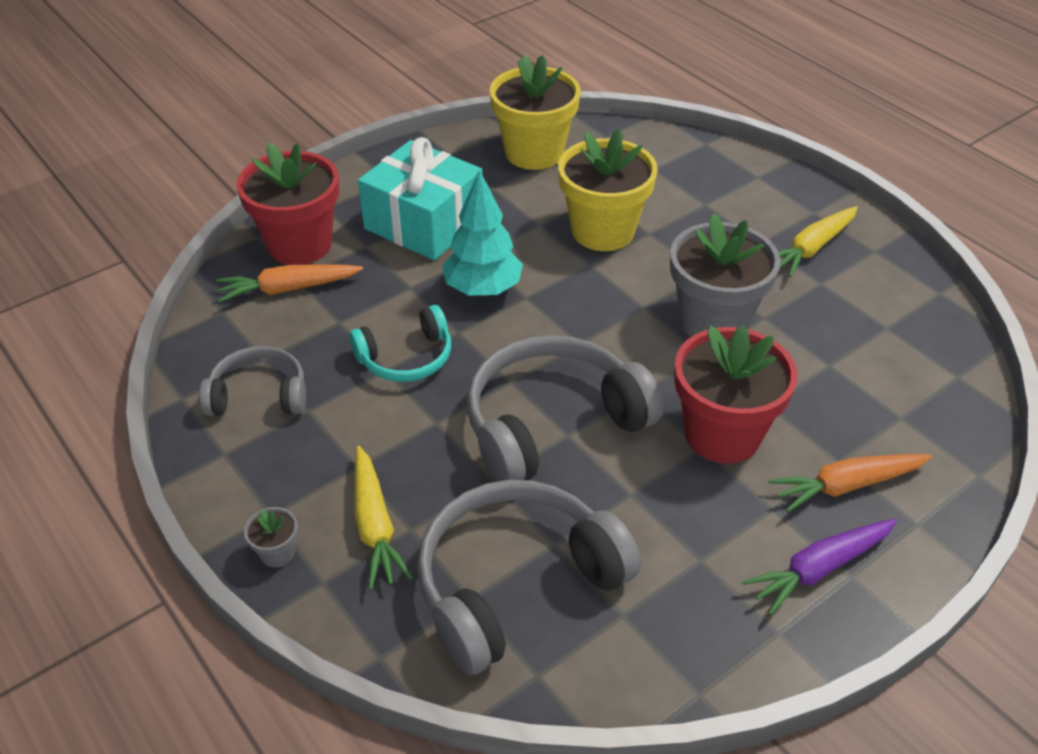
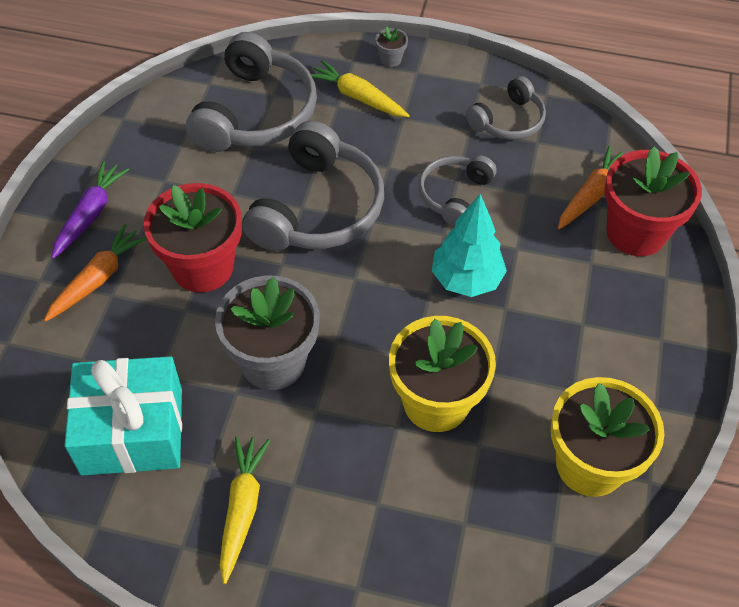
camera: 140 degrees right, 10 degrees up
turquoise headphones [349,305,451,382] -> grey headphones [419,156,496,227]
turquoise gift [358,137,483,260] -> turquoise gift moved to [64,356,182,476]

